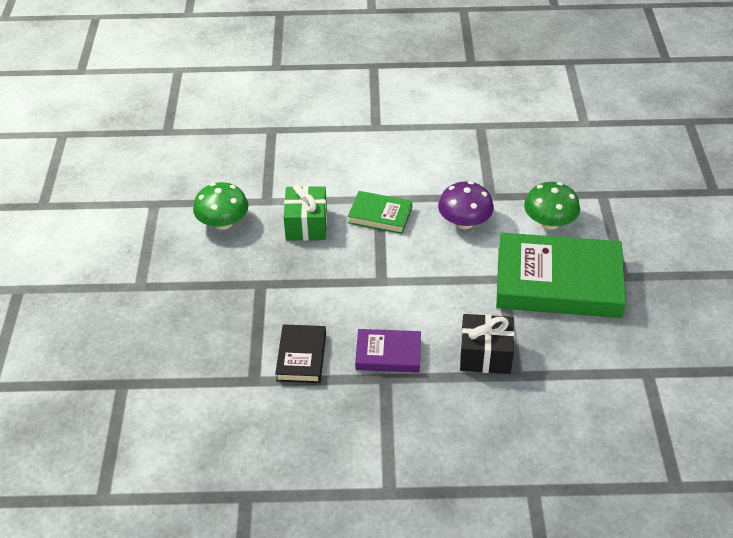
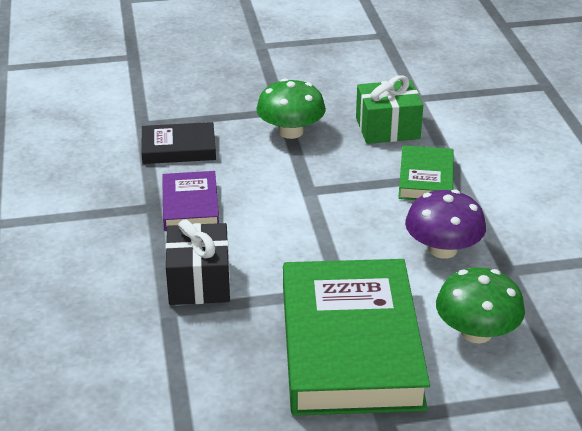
camera: 80 degrees right, 10 degrees down
green mushroom [193,182,249,230] -> green mushroom moved to [256,78,326,139]

